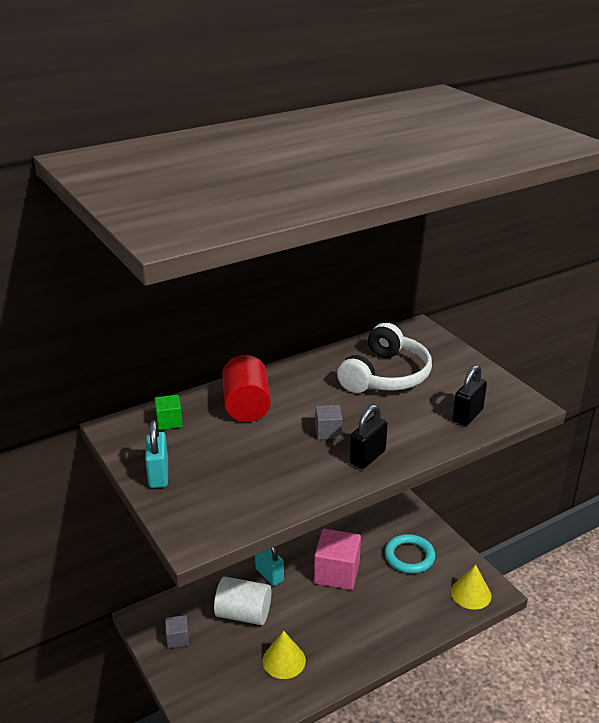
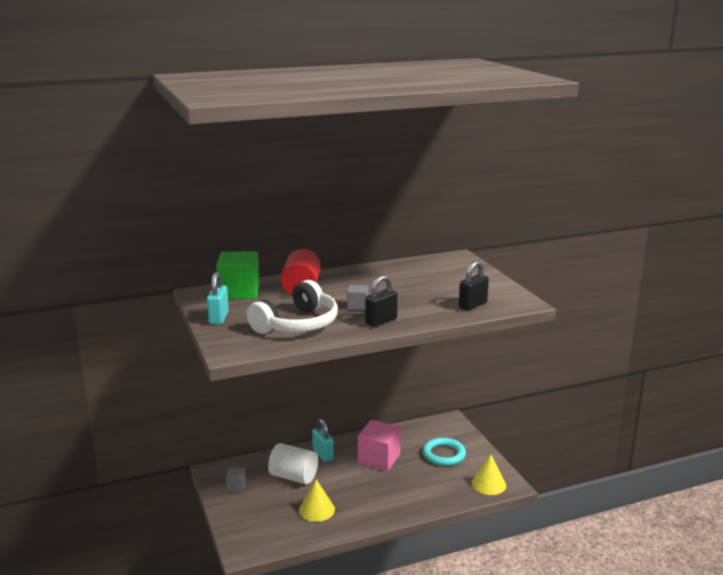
camera: 10 degrees right, 10 degrees down
green cube [155,395,183,430] -> green cube [216,251,260,299], size x2.01
white headphones [337,323,432,393] -> white headphones moved to [247,280,338,334]

